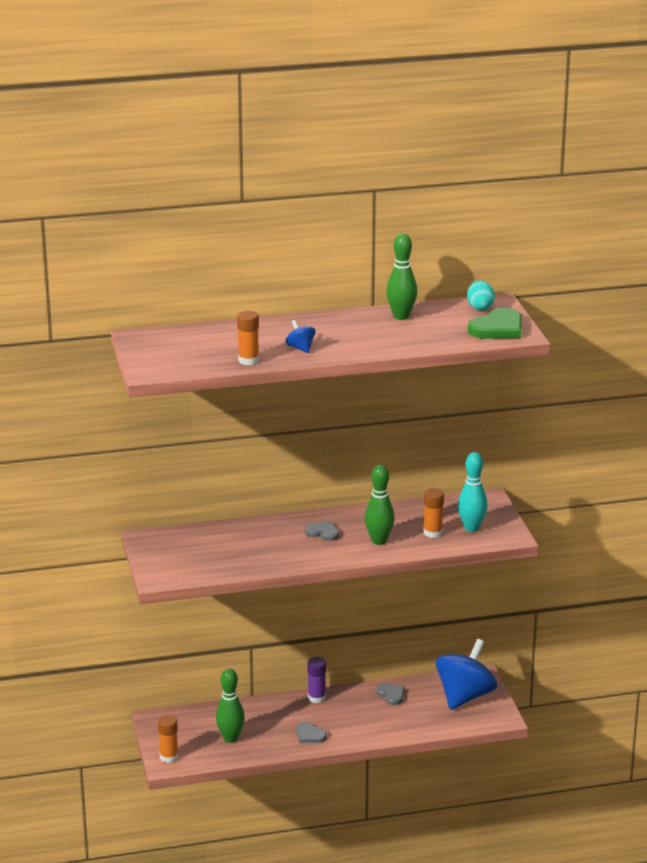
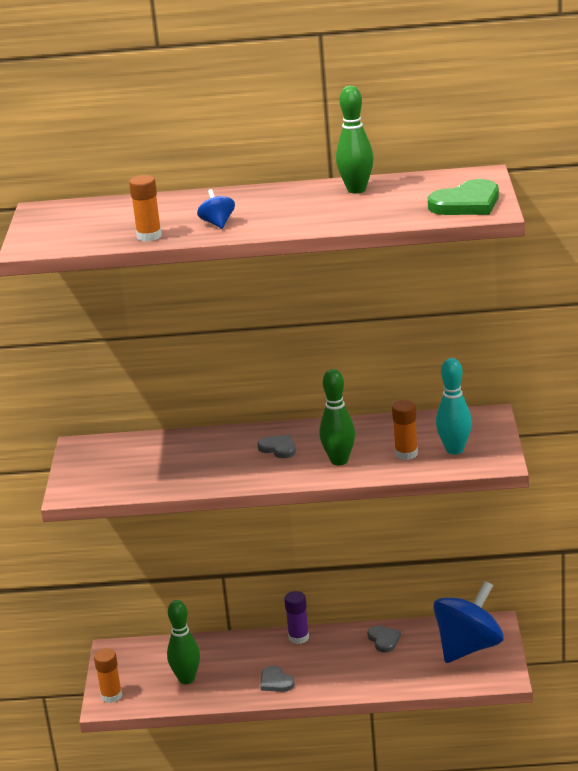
camera: 15 degrees right, 0 degrees up
turquoise egg [467,281,495,311] -> none

